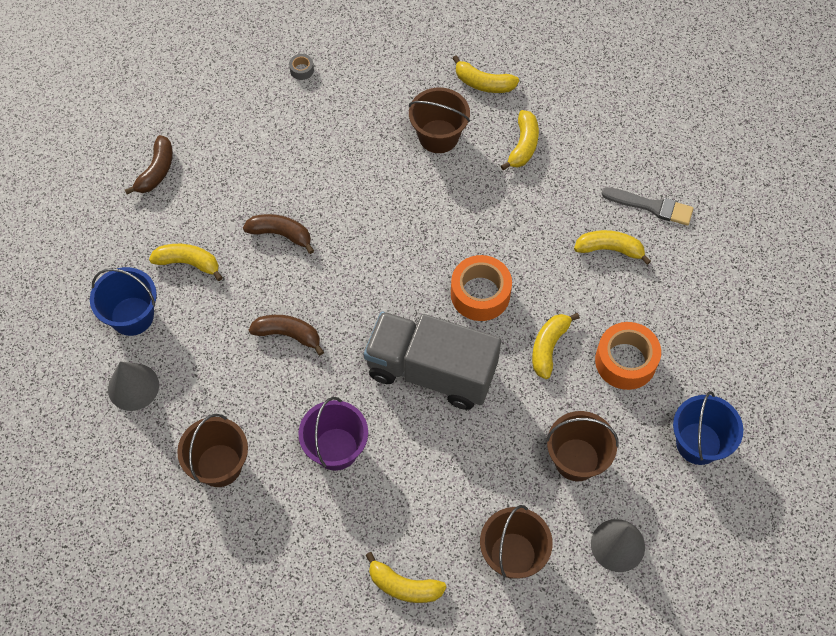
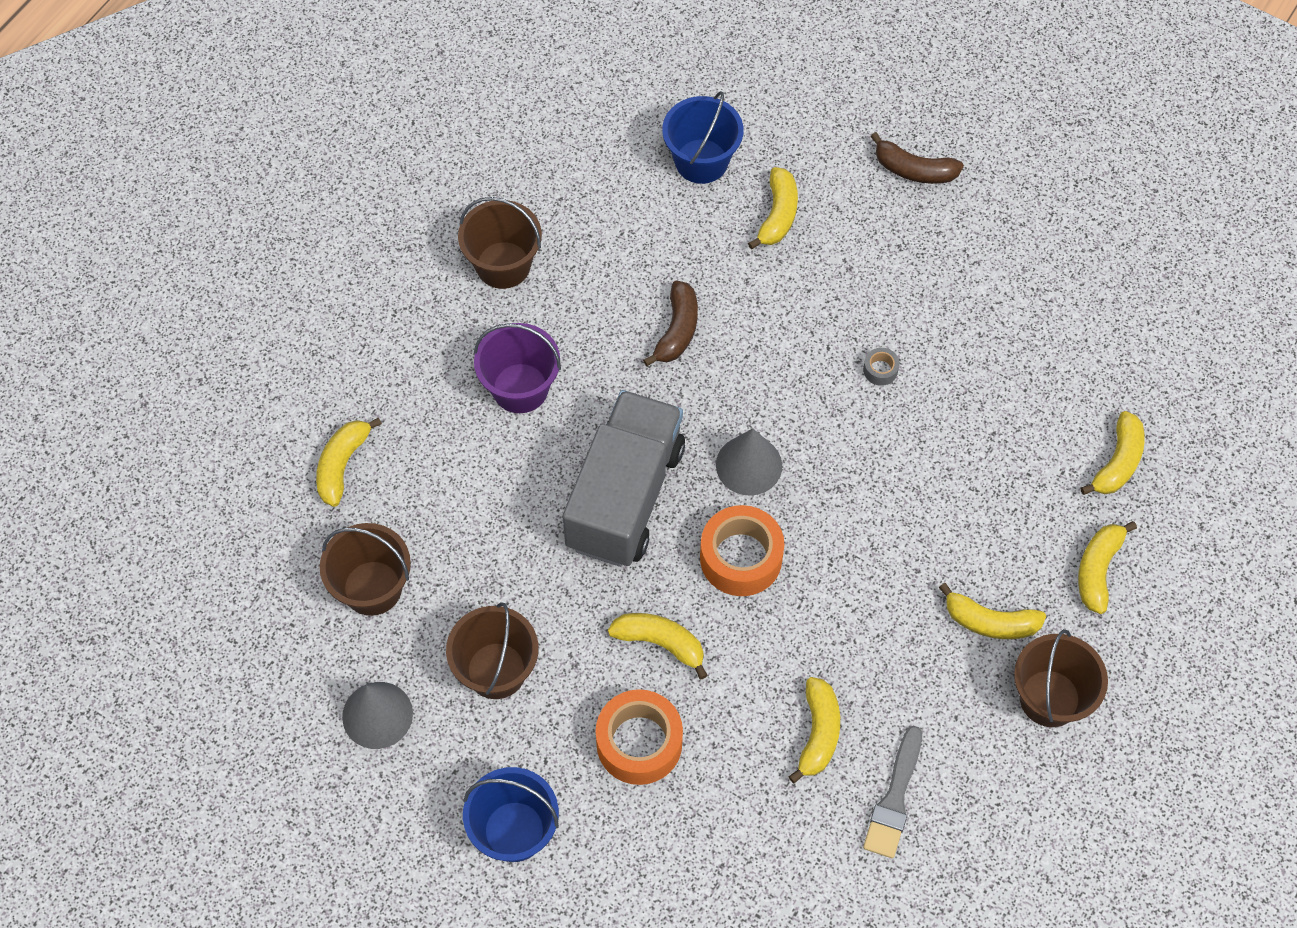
camera: 90 degrees right, 0 degrees up
grey cone [108,362,159,411] -> grey cone moved to [716,428,782,496]
brown banana [243,214,314,254] -> none
grey tape [289,54,314,80] -> grey tape moved to [863,348,900,386]
brown bucket [409,88,470,153] -> brown bucket moved to [1014,629,1108,727]
none -> yellow banana [1081,411,1145,495]

